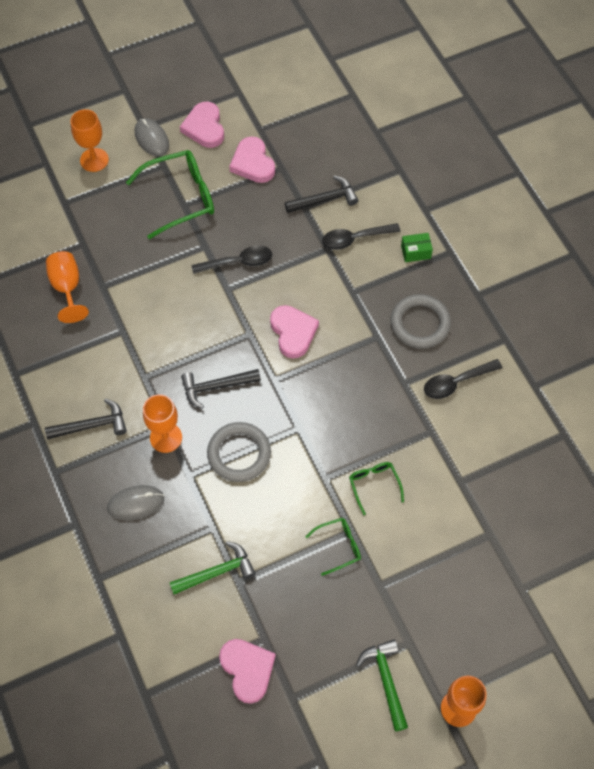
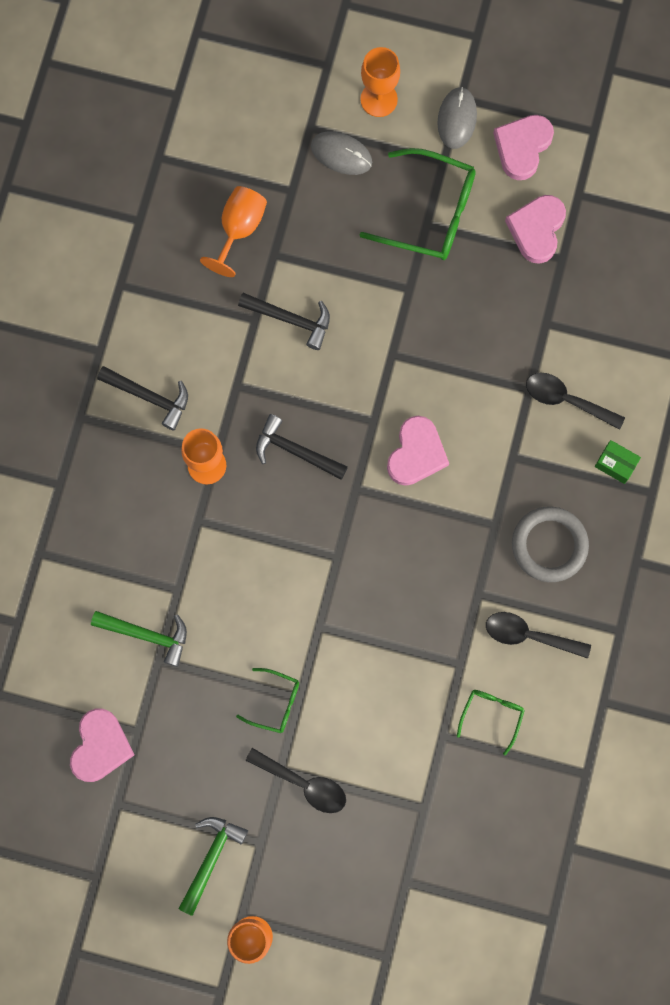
camera: 40 degrees right, 15 degrees up
grey mouse [107,485,164,520] -> grey mouse moved to [311,132,372,175]
black spoon [192,245,272,274] -> black spoon moved to [246,748,346,813]
grey ring [207,422,271,482] -> none
black hammer [285,176,358,213] -> black hammer moved to [238,293,330,350]
green glasses [349,462,404,515] -> green glasses moved to [457,690,525,755]

